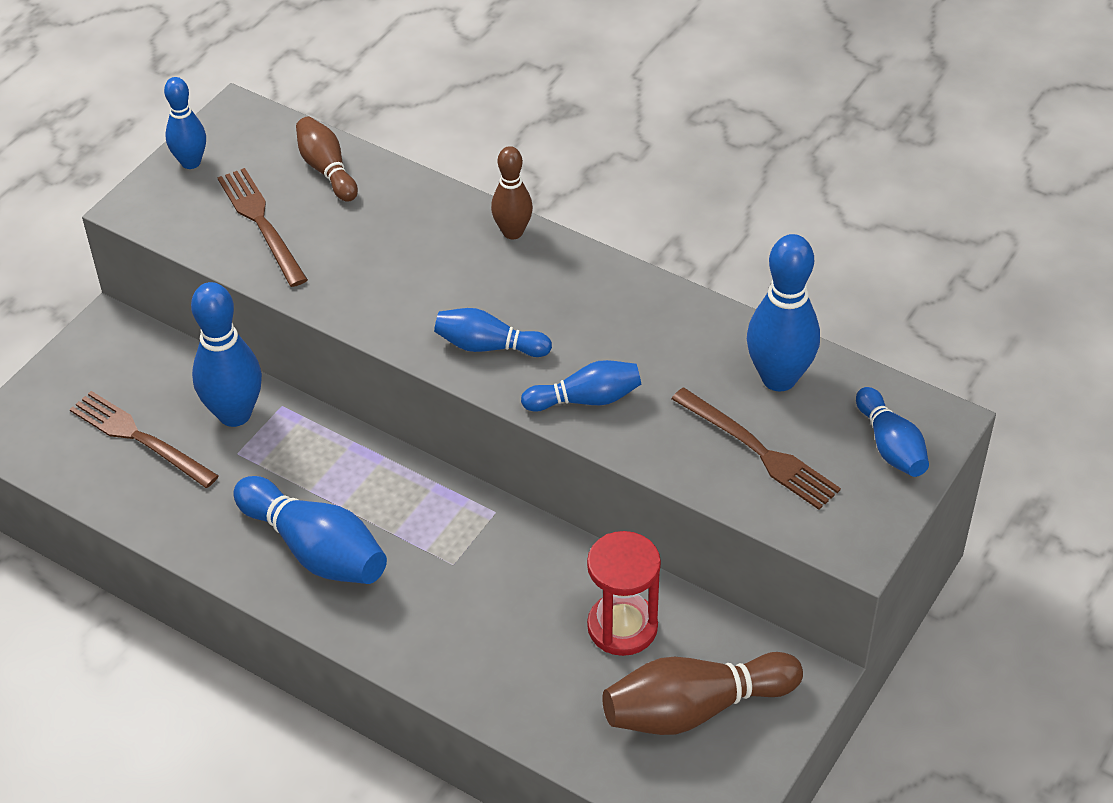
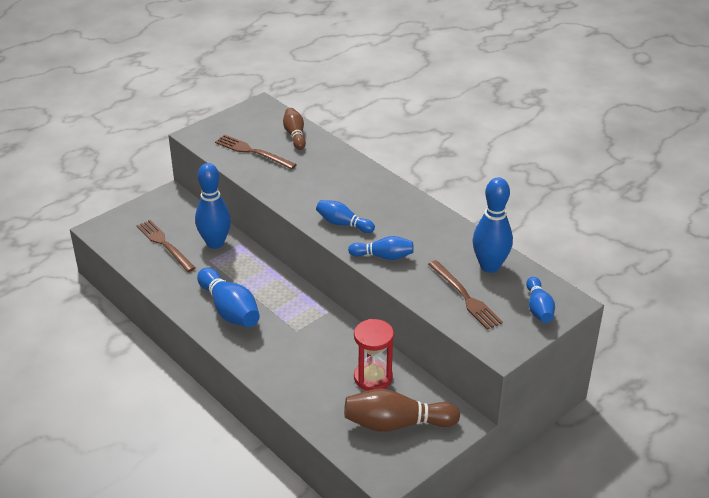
camera: 15 degrees right, 10 degrees down
blue bowling pin [164,77,206,169] -> none
brown fork [218,168,308,287] -> brown fork turned 45 degrees counterclockwise [215,135,297,169]
brown bowling pin [491,146,533,239] -> none

